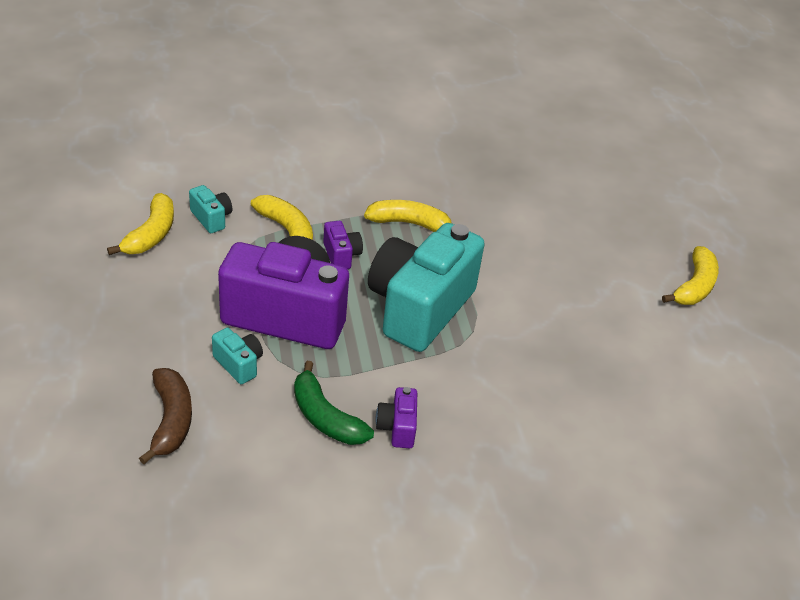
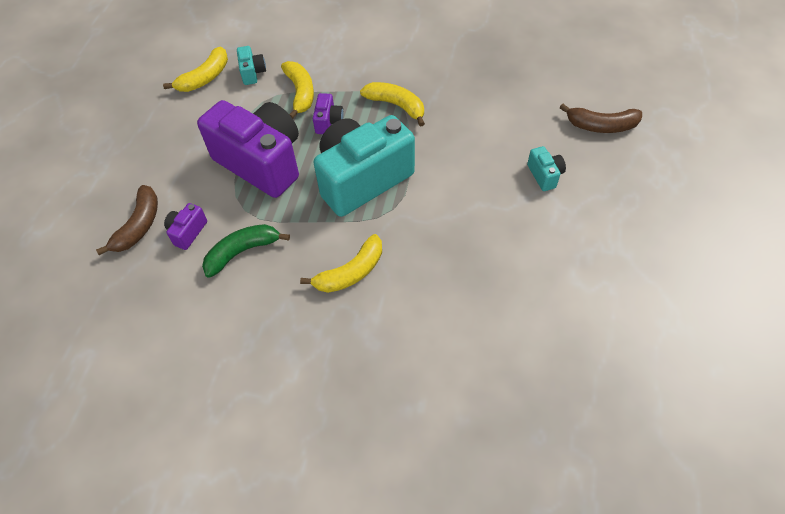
camera: 30 degrees right, 15 degrees up
turquoise camera [212,328,263,384] -> turquoise camera moved to [527,146,566,191]
green banana [294,361,374,445] -> green banana turned 75 degrees clockwise [202,224,290,278]
purple camera [376,387,417,448] -> purple camera moved to [164,203,207,250]
yellow banana [662,246,719,305] -> yellow banana moved to [300,234,382,293]
none -> brown banana [560,104,642,133]

